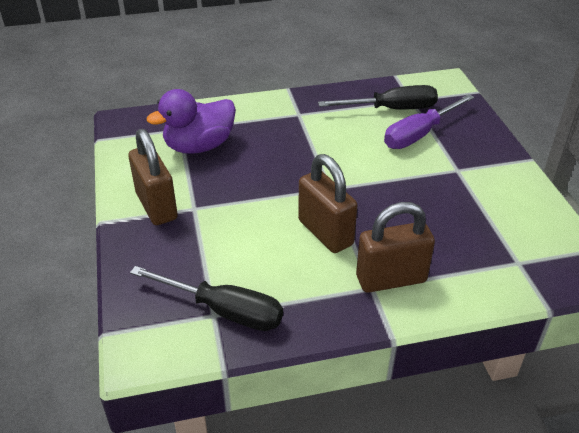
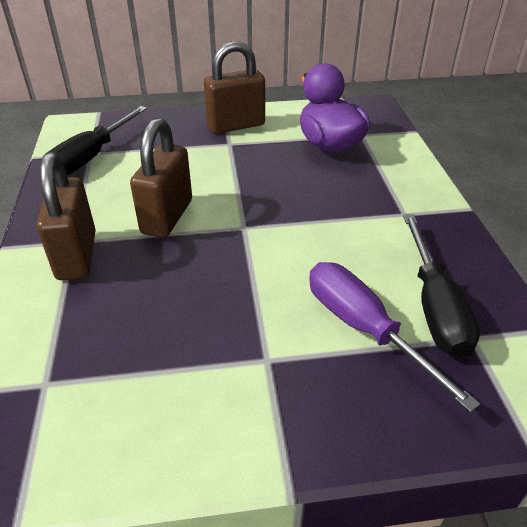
camera: 95 degrees right, 0 degrees up
brown padlock [298,154,357,253] -> brown padlock turned 45 degrees counterclockwise [130,118,192,238]

